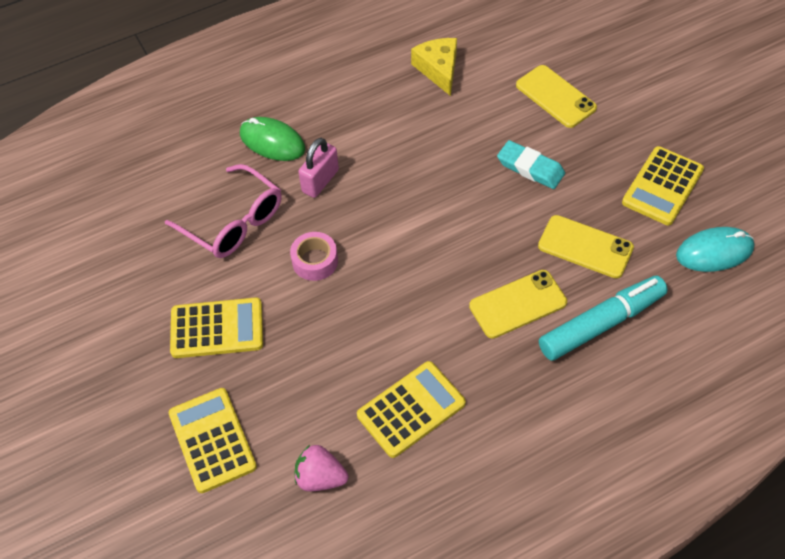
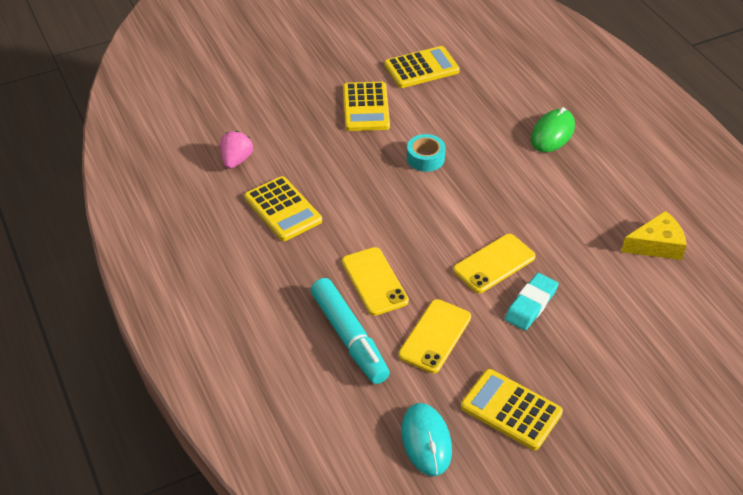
camera: 90 degrees right, 10 degrees down
pink glasses [165,164,282,258] -> none
yellow calculator [168,388,257,493] -> yellow calculator moved to [384,46,460,88]
pink tape [290,232,338,281] -> turquoise tape [407,134,446,172]
pink padlock [298,138,339,198] -> none
yellow phone [516,65,597,128] -> yellow phone moved to [453,234,536,293]

